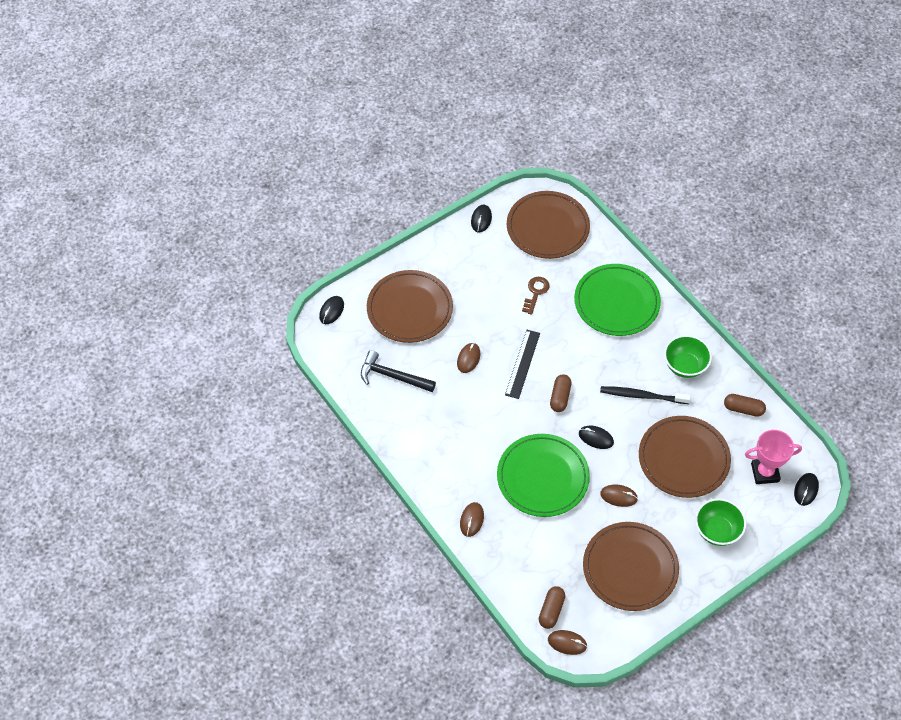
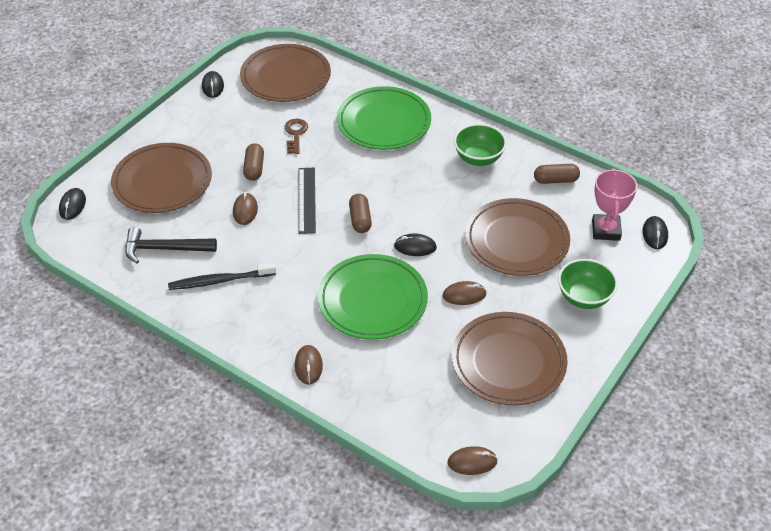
camera: 20 degrees left, 10 degrees down
brown capsule [539,586,565,629] -> brown capsule moved to [243,143,264,181]
black toothbrush [600,386,690,404] -> black toothbrush moved to [168,262,276,290]
pink trophy [745,430,802,484] -> pink trophy turned 60 degrees counterclockwise [592,168,637,241]

